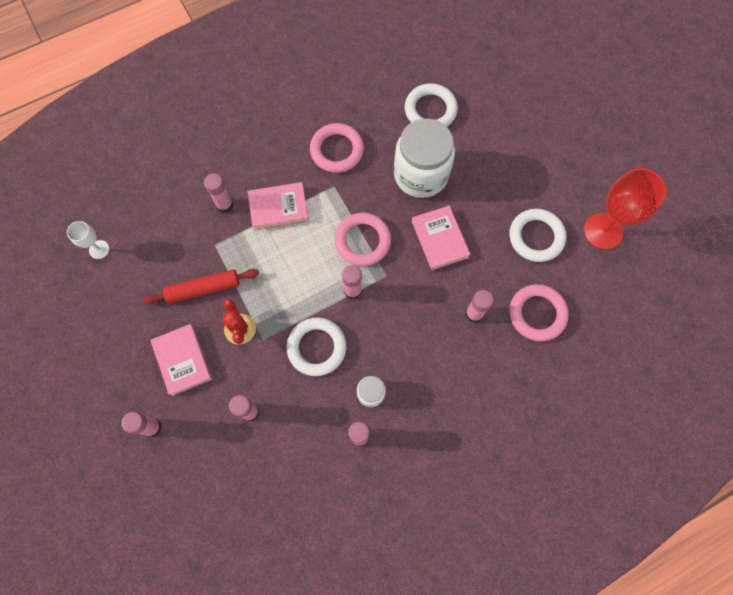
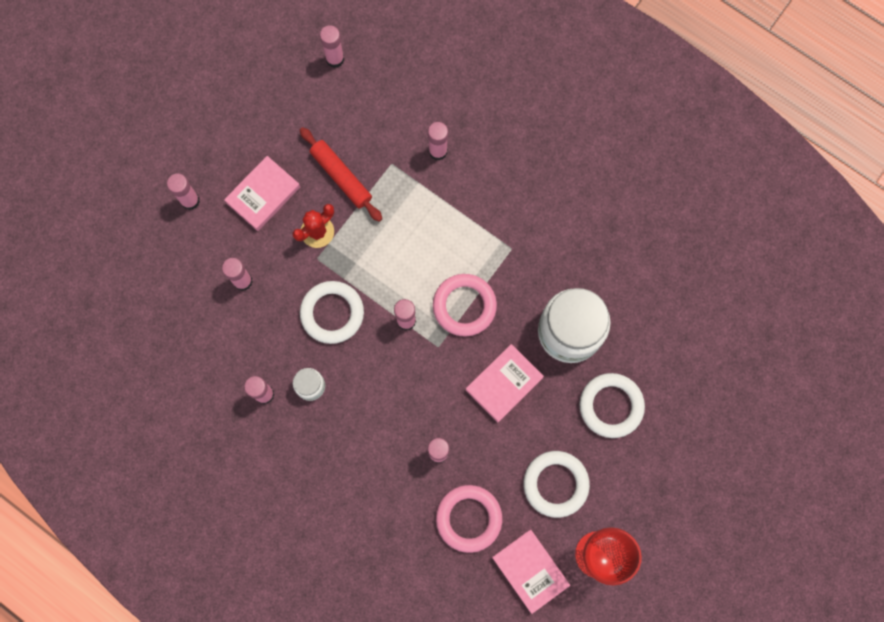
camera: 65 degrees right, 5 degrees up
white goblet [67,221,109,259] -> pink glue stick [320,25,344,68]
pink book [248,182,309,231] -> pink book moved to [492,530,570,614]
pink ring [310,123,364,173] -> none
white ring [405,83,458,127] -> white ring moved to [579,373,645,438]

